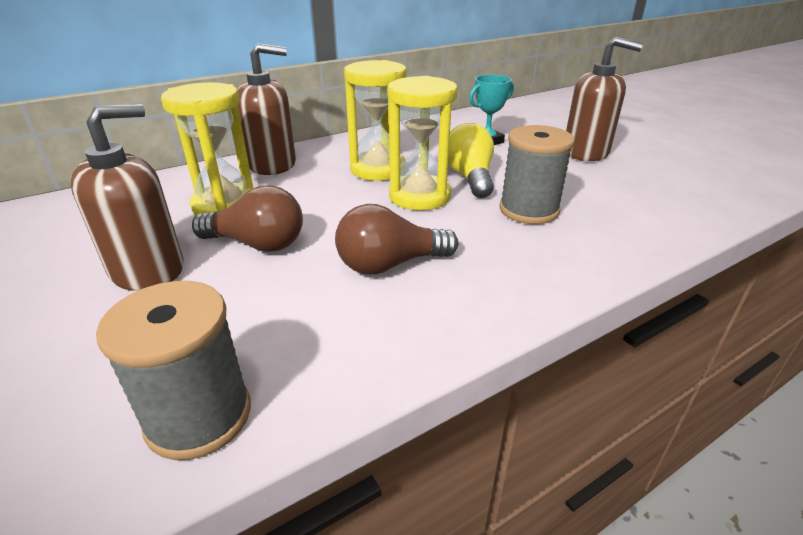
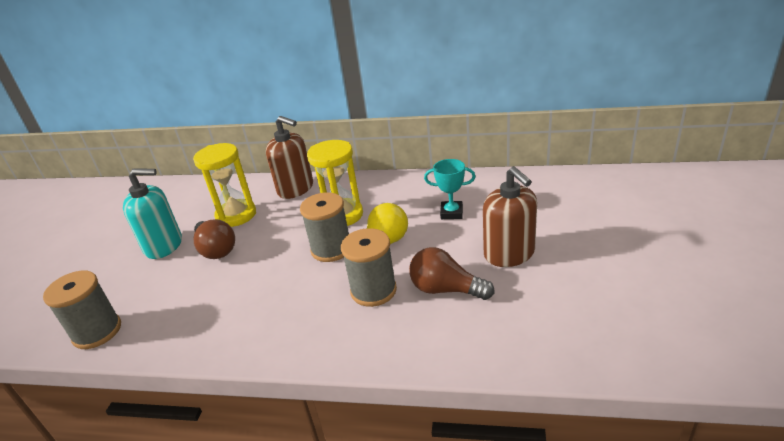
camera: 45 degrees right, 0 degrees up
brown soap dispenser [71,104,184,291] -> turquoise soap dispenser [123,169,182,259]
brown light bulb [335,204,458,275] -> brown light bulb moved to [409,247,495,300]
yellow hourglass [387,76,458,210] -> grey spool [300,192,349,262]

